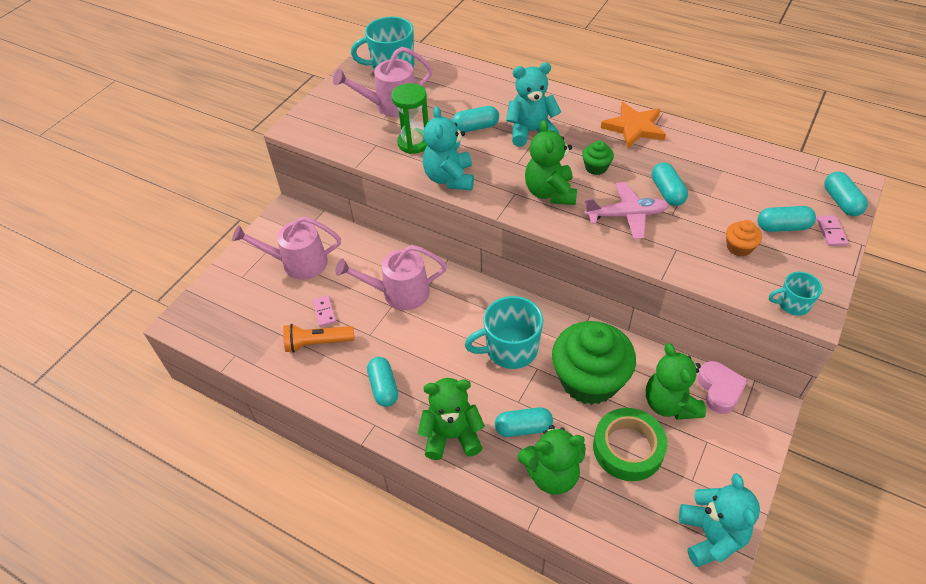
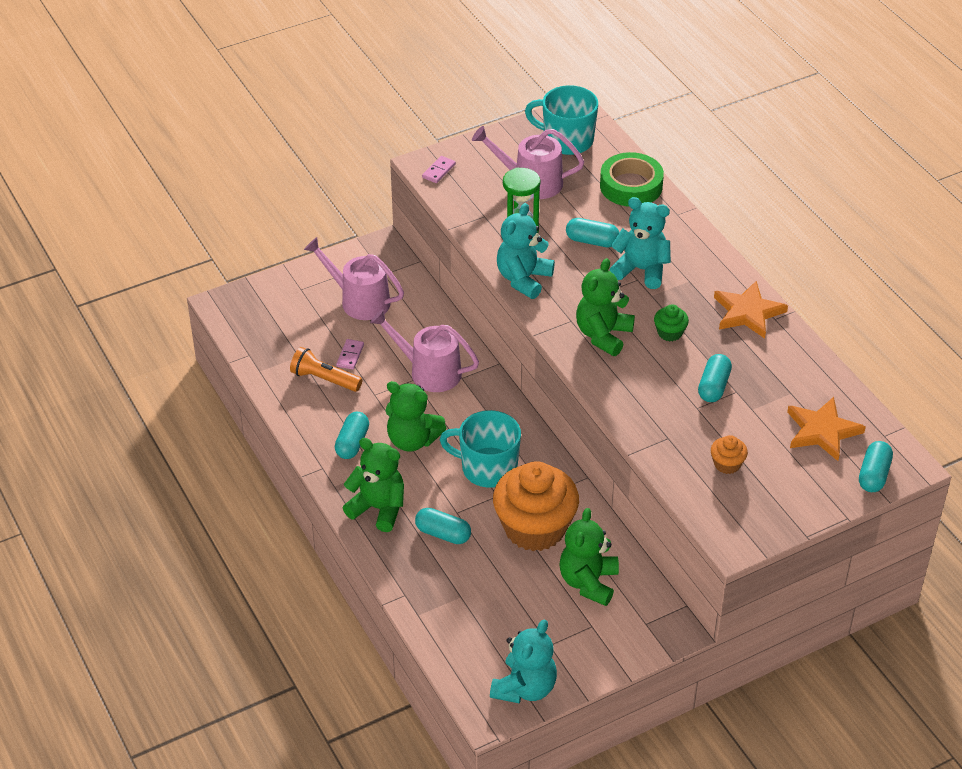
camera: 30 degrees right, 5 degrees down
green teddy bear [518,425,586,495] -> green teddy bear moved to [385,381,446,452]
green cupcake [552,321,636,405] -> orange cupcake [493,461,579,551]
pink plane [584,182,669,239] -> none
green tape [593,408,667,481] -> green tape moved to [600,152,664,207]
pink heart [697,361,748,414] -> none
turquoise capsule [757,206,816,232] -> none
turquoise mug [769,272,823,316] -> none
pink domino [816,215,848,246] -> pink domino moved to [422,156,456,183]
none -> orange star [787,397,866,461]

